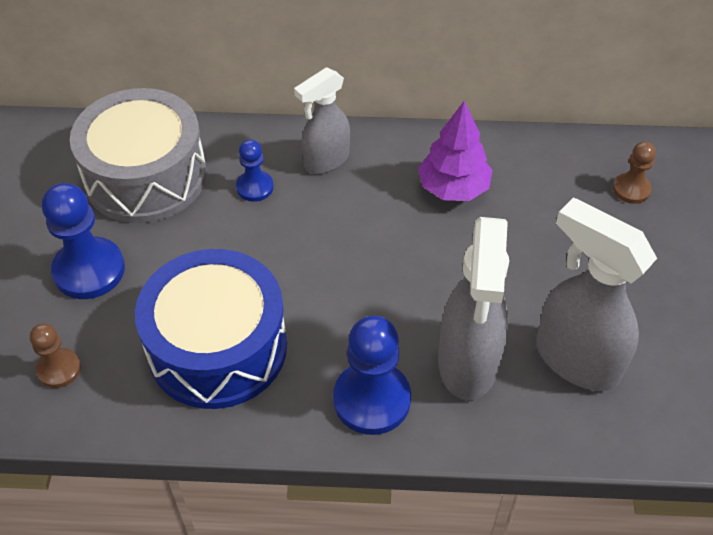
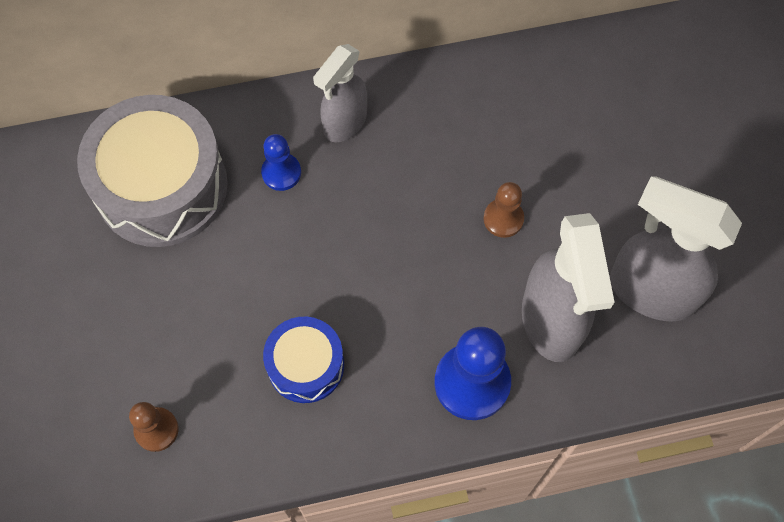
camera: 15 degrees left, 15 degrees up
blue pawn [42,183,125,299] -> none
blue drum [135,249,287,409] -> blue drum [263,317,344,403], size x0.55
purple tree [418,101,492,201] -> none
brown pawn [613,142,656,204] -> brown pawn moved to [484,182,524,238]

